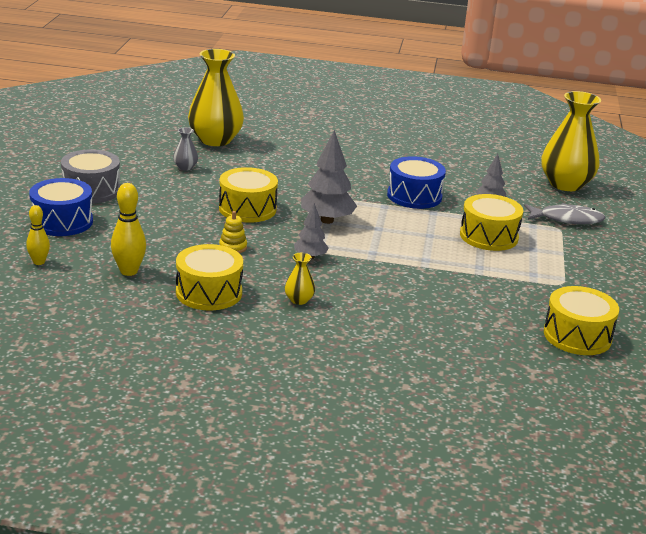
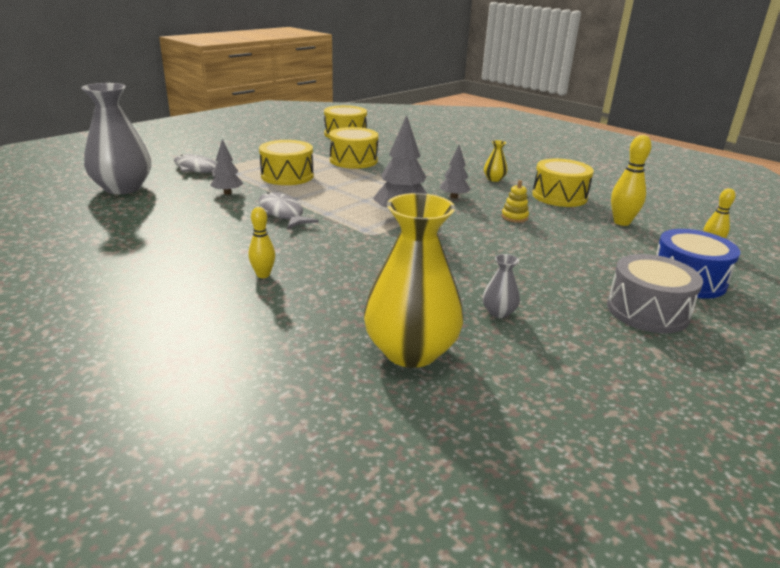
camera: 145 degrees left, 0 degrees up
yellow drum [219,167,278,223] -> yellow drum moved to [329,127,378,169]
blue drum [387,156,446,209] -> grey fish [259,192,319,229]
yellow vase [541,91,601,191] -> grey vase [81,83,151,194]
none -> yellow bowling pin [248,207,275,278]

